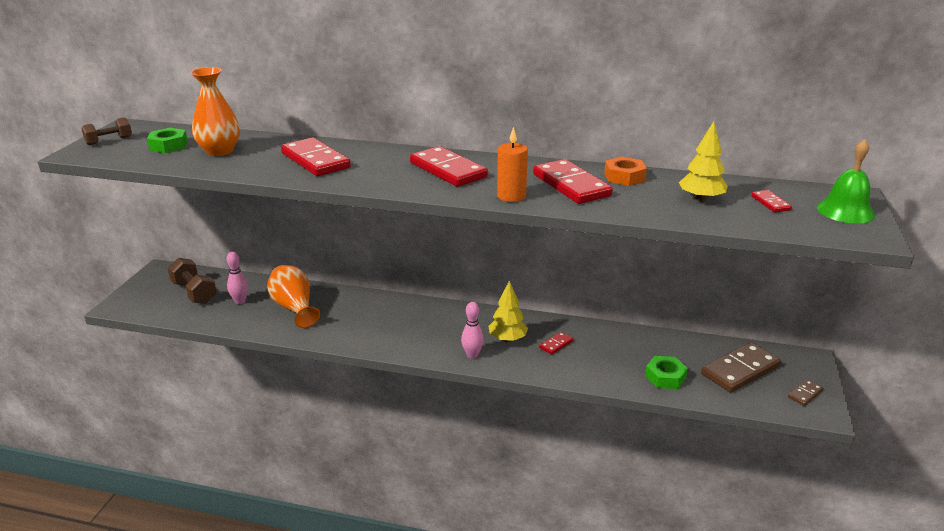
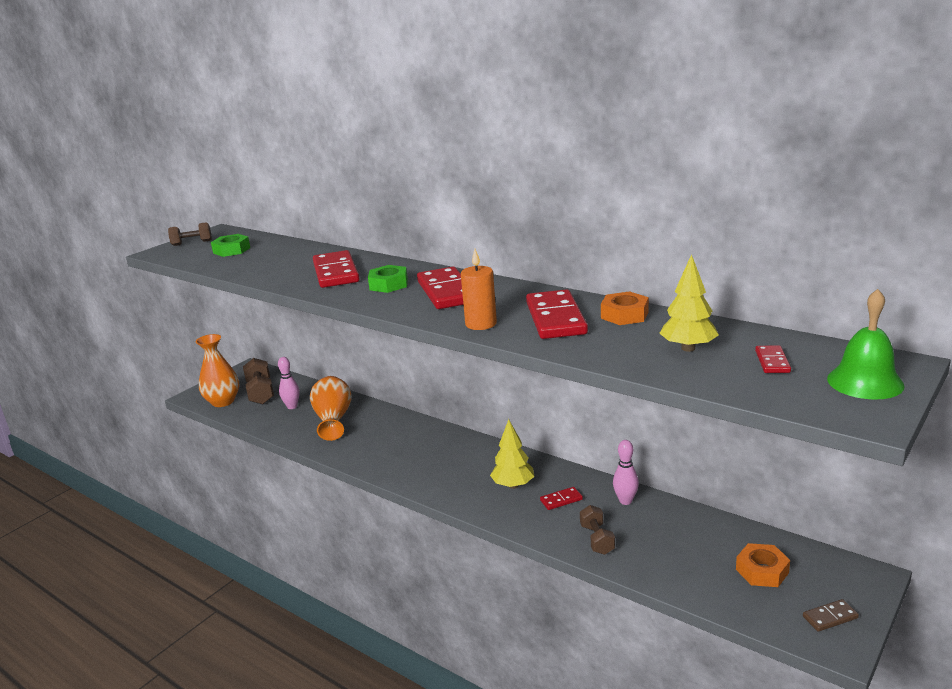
camera: 25 degrees right, 5 degrees down
orange vase [190,67,240,156] -> orange vase moved to [196,334,239,407]
pink bowling pin [461,302,484,359] -> pink bowling pin moved to [613,440,639,505]
green nut [645,356,688,389] -> green nut moved to [368,265,408,293]
brown domino [701,342,781,393] -> orange nut [736,543,790,587]
none -> brown dumbbell [580,505,615,555]

